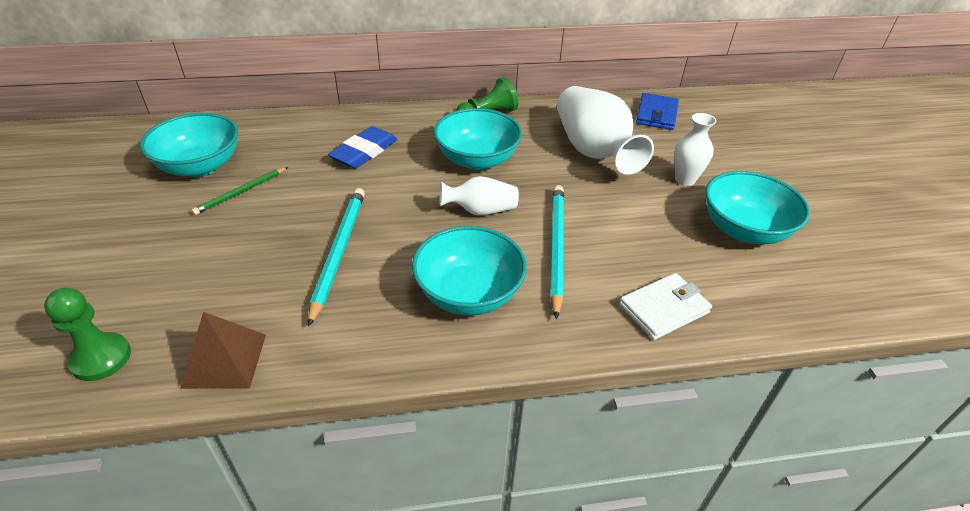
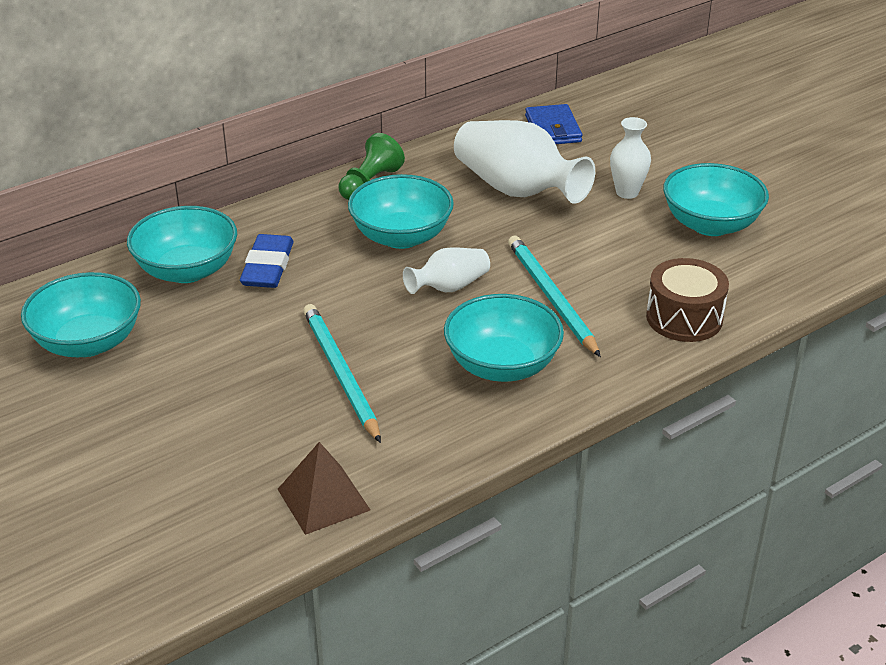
camera: 25 degrees left, 5 degrees down
green pawn [44,288,131,381] -> none
green pencil [192,167,288,215] -> none
white wallet [619,273,712,340] -> brown drum [646,258,729,342]
none -> turquoise bowl [127,206,237,283]

